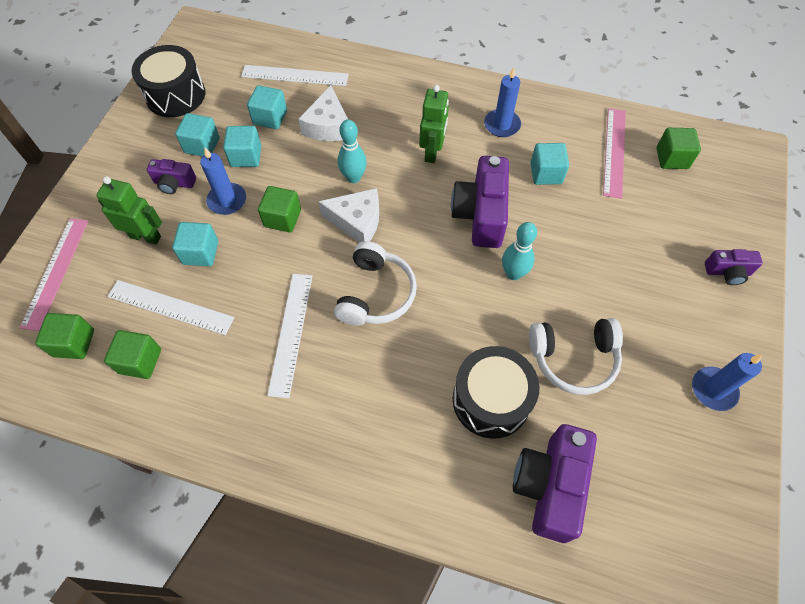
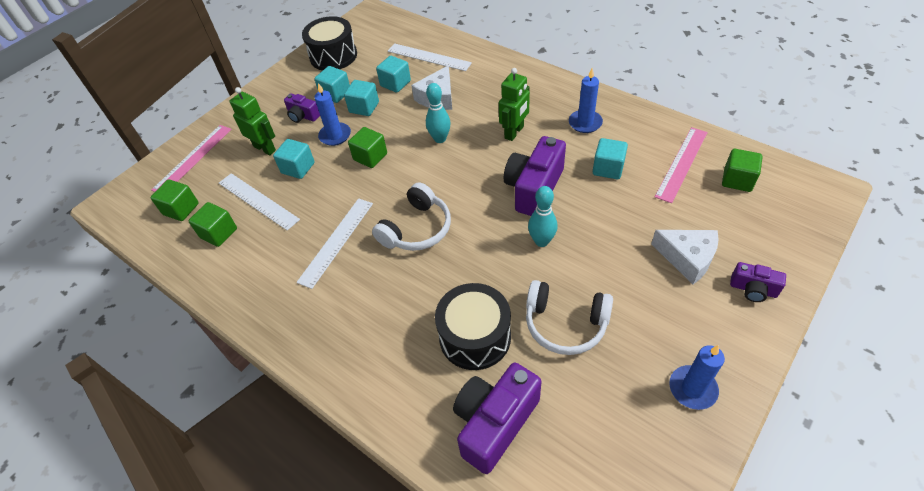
camera: 25 degrees right, 10 degrees down
white cheese [318,188,379,243] -> white cheese moved to [651,230,719,284]

